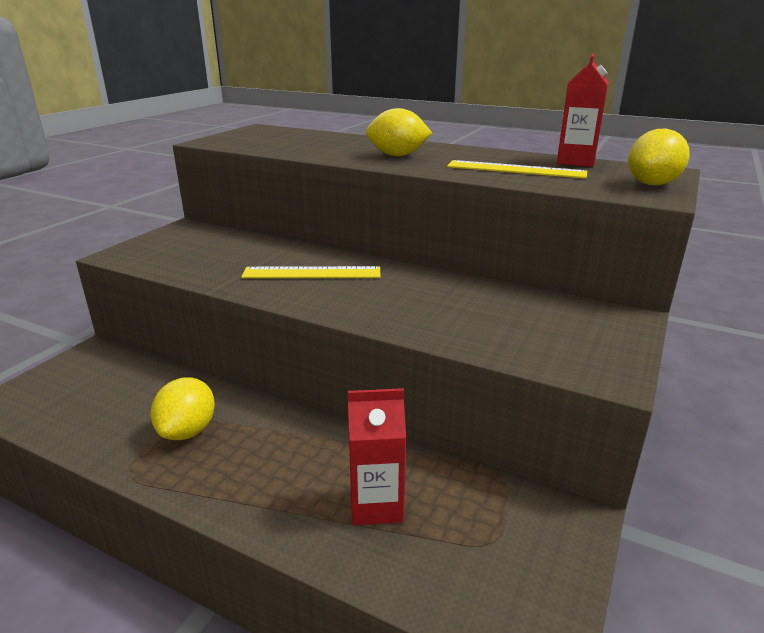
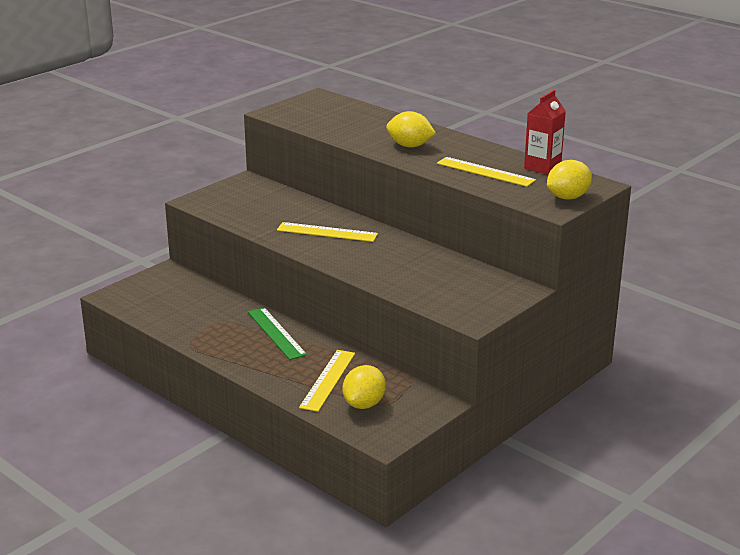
camera: 15 degrees right, 0 degrees up
yellow lemon [151,377,215,440] -> yellow lemon moved to [343,365,386,409]
red carton [348,388,406,525] -> yellow ruler [299,350,355,412]
none -> green ruler [248,307,307,360]

